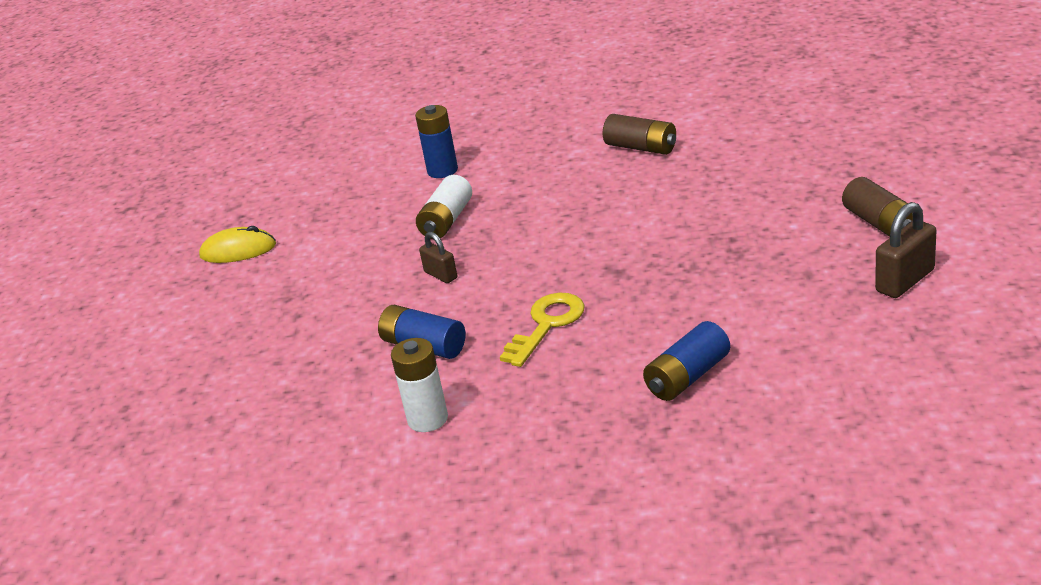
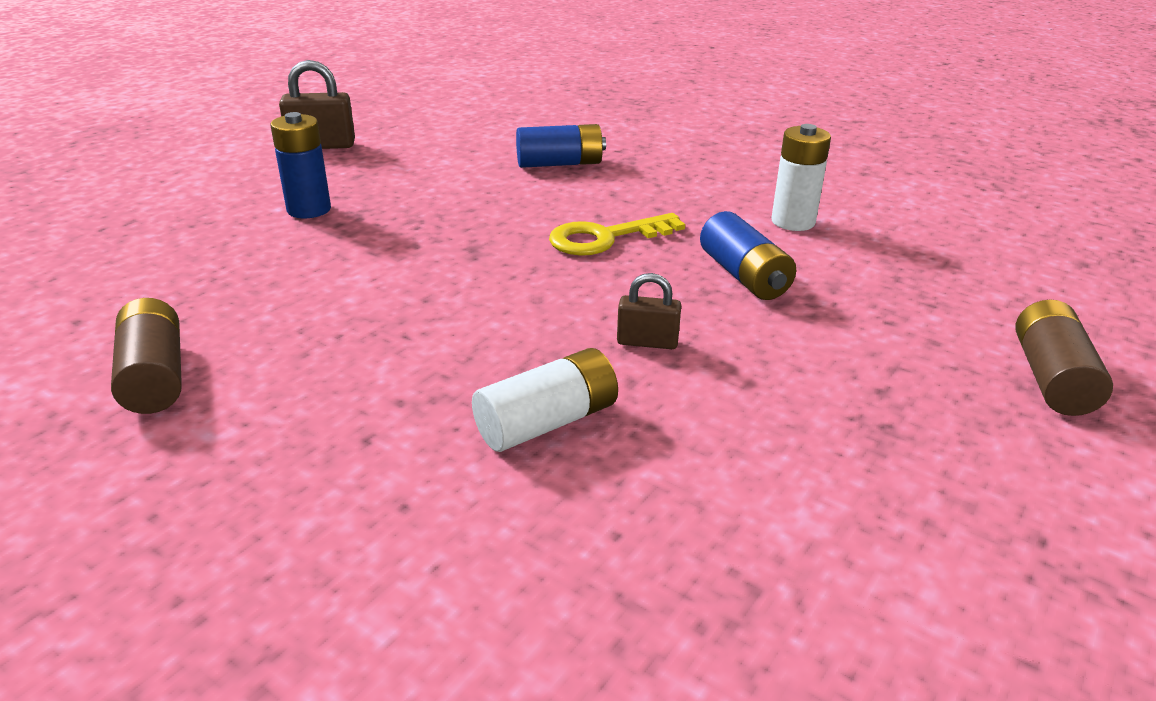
camera: 150 degrees left, 0 degrees up
yellow mouse [199,226,276,263] -> none
blue battery [415,105,458,178] -> blue battery moved to [271,112,331,218]
brown padlock [419,232,457,283] -> brown padlock turned 75 degrees counterclockwise [617,273,681,349]
brown battery [842,177,913,237] -> brown battery moved to [1015,300,1113,416]

